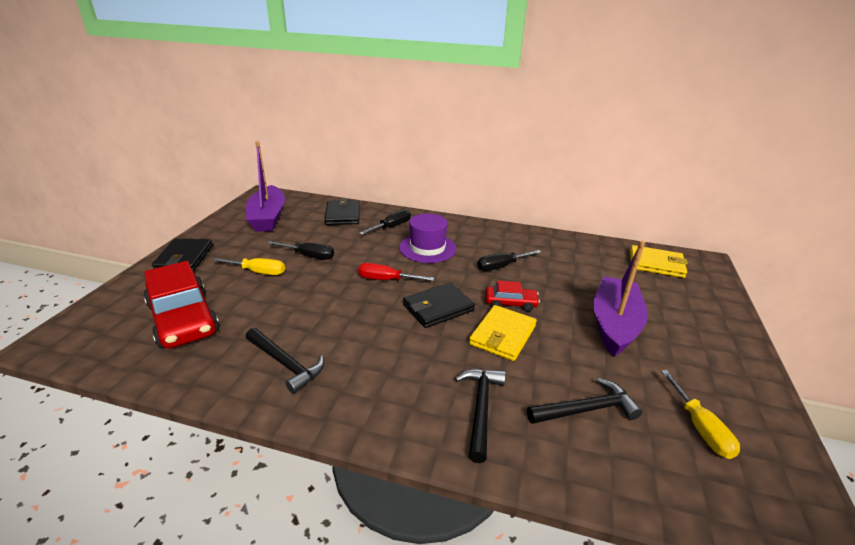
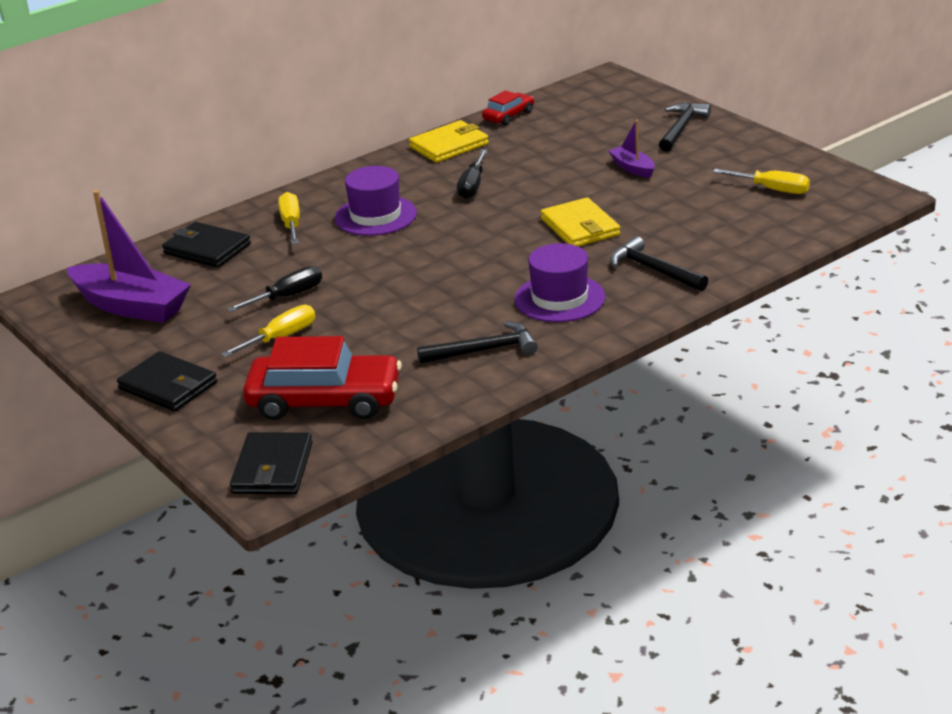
camera: 50 degrees left, 0 degrees up
red screwdriver [358,263,434,281] -> none
black screwdriver [359,209,411,235] -> yellow screwdriver [278,192,300,244]
black wallet [403,282,475,328] -> black wallet moved to [230,432,313,494]
red car [486,280,540,311] -> red car moved to [482,90,534,125]
black hammer [527,378,642,424] -> black hammer moved to [659,102,711,152]
purple boat [593,240,648,357] -> purple boat [609,120,655,178], size x0.49
yellow wallet [630,245,688,278] -> yellow wallet moved to [409,120,489,163]
none -> purple hat [514,243,605,322]

